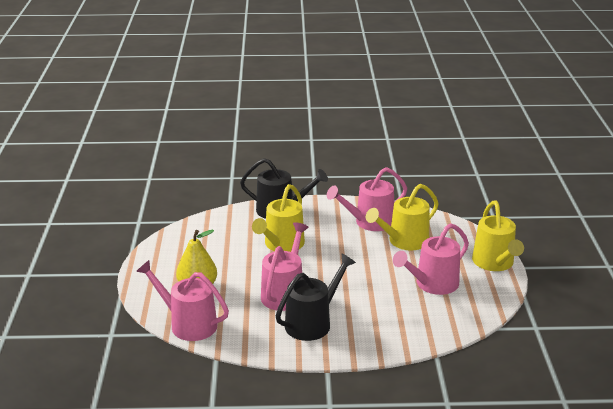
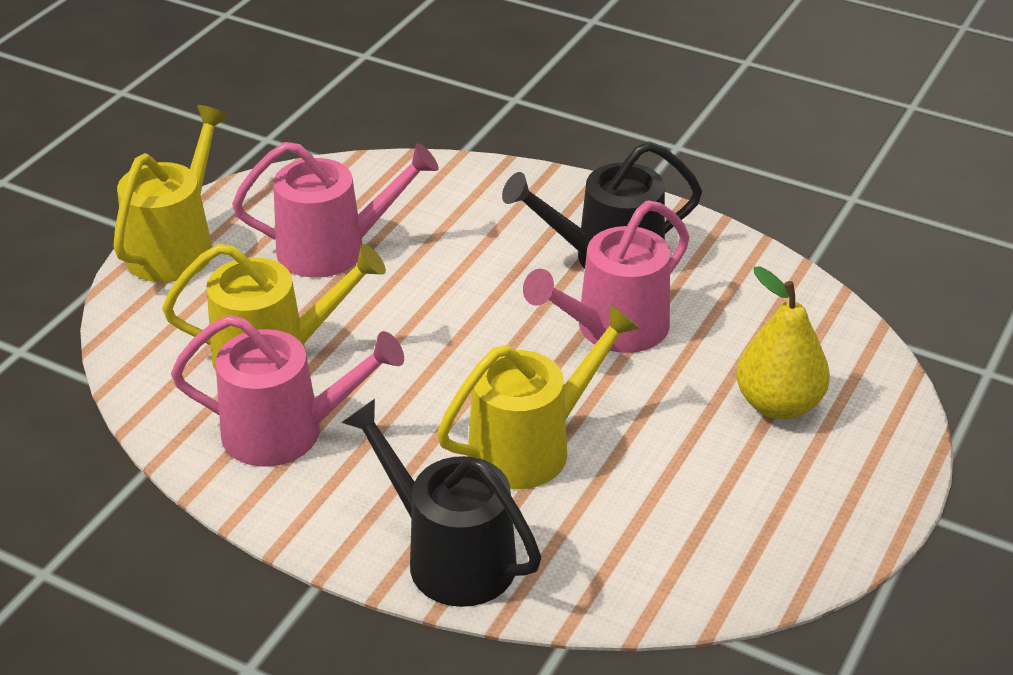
camera: 150 degrees left, 10 degrees up
pink watering can [136,260,229,341] -> none

